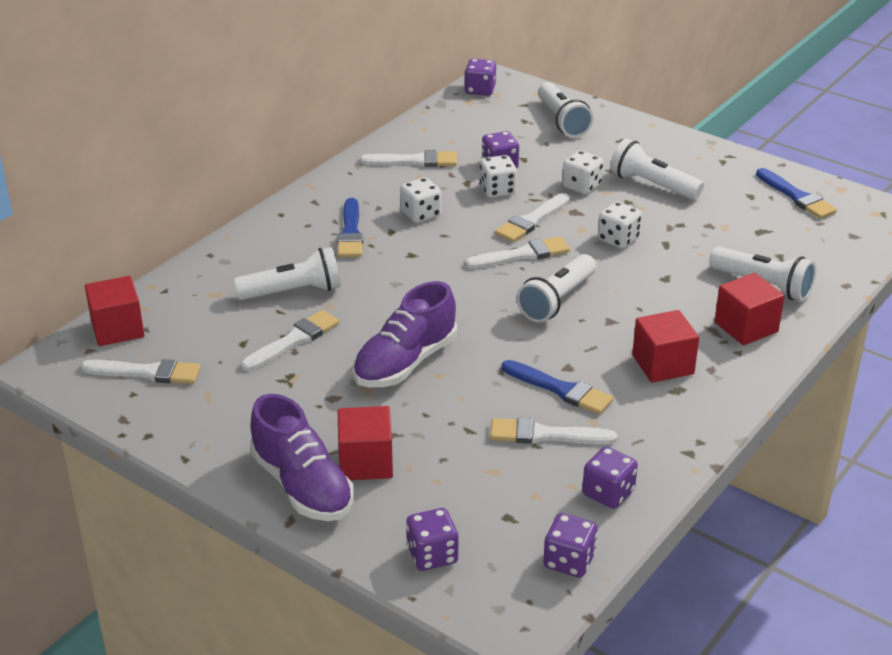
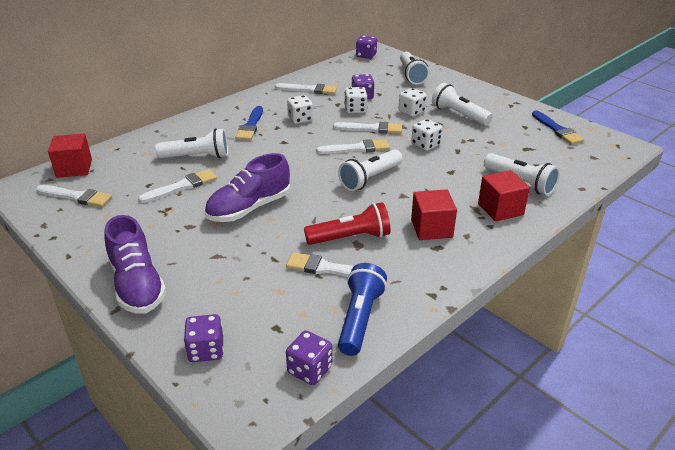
camera: 10 degrees right, 0 degrees up
red cube [338,406,393,480] -> none
white brush [495,193,570,242] -> white brush turned 135 degrees counterclockwise [333,122,402,134]
blue brush [502,360,613,414] -> red flashlight [304,202,391,245]
purple dice [582,446,638,509] -> blue flashlight [338,263,387,356]

